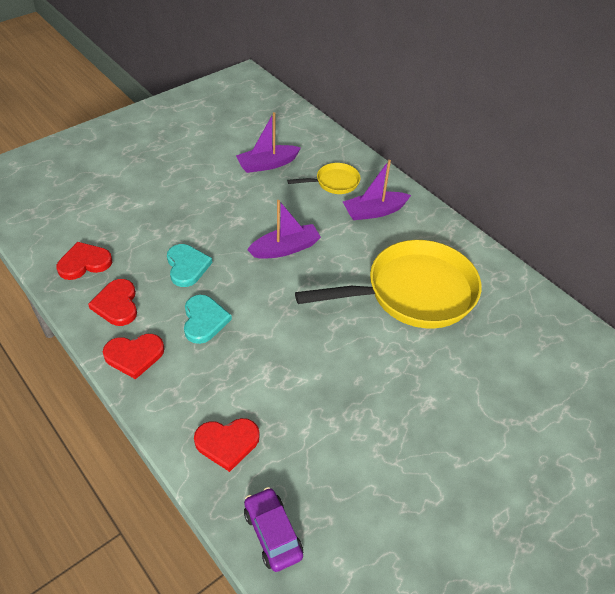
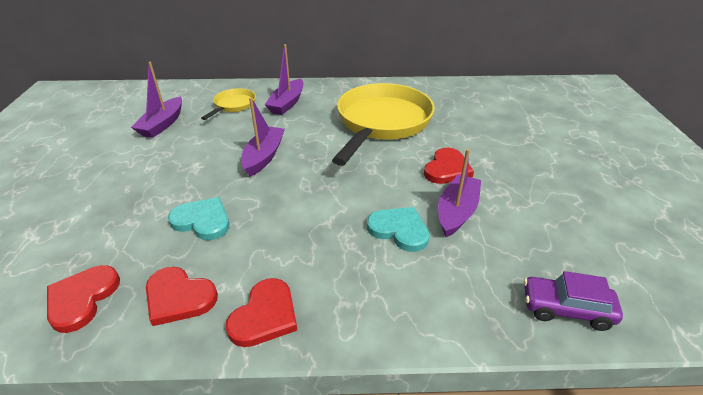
camera: 50 degrees left, 10 degrees down
turquoise heart [184,295,232,344] -> turquoise heart moved to [367,207,430,252]
red heart [194,418,260,472] -> red heart moved to [424,148,474,184]
none -> purple boat [438,149,481,237]

